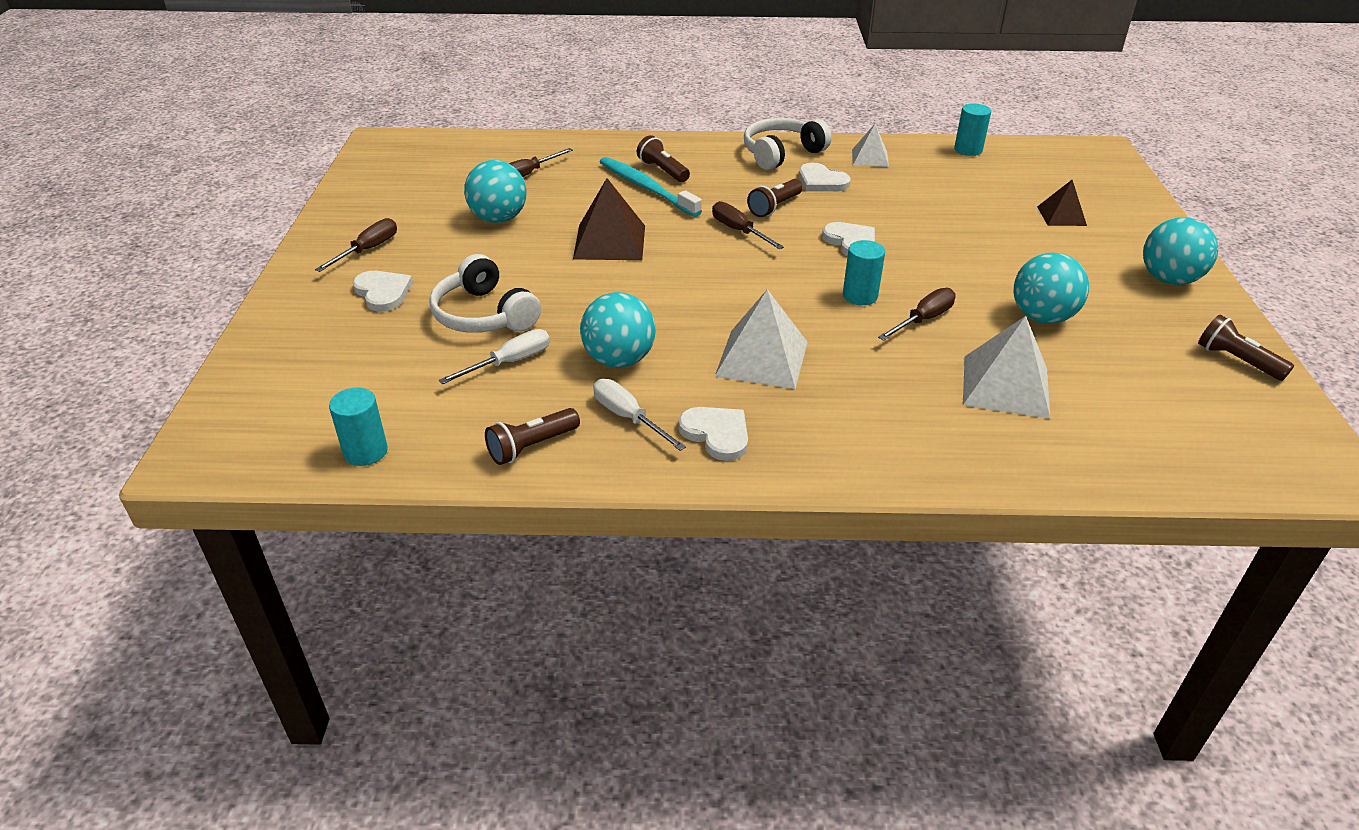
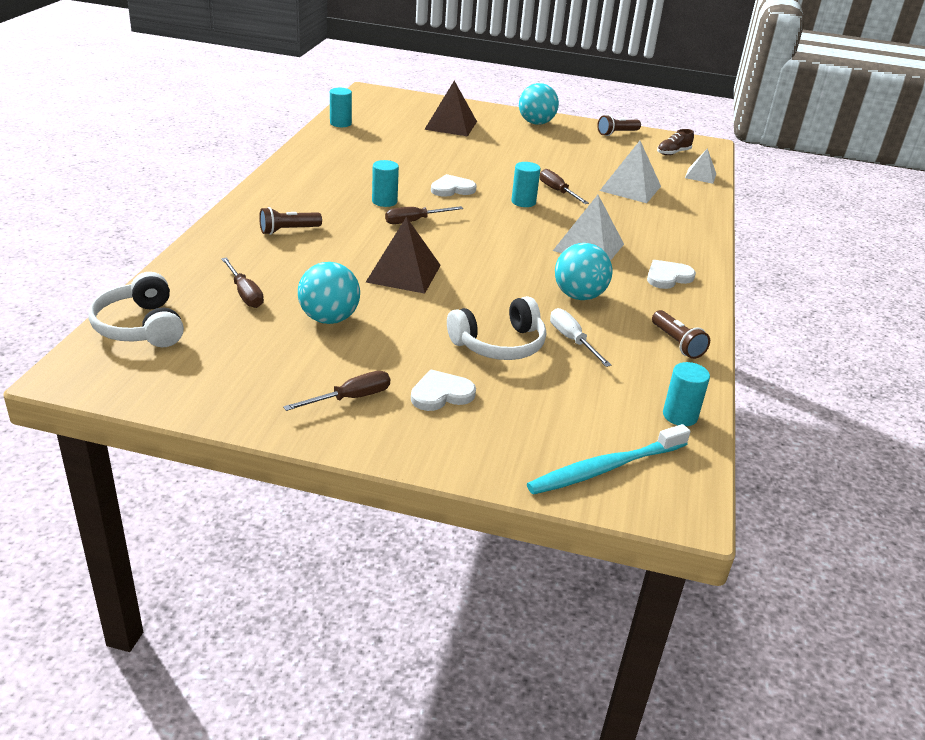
camera: 80 degrees left, 5 degrees down
brown screwdriver [315,218,397,272] -> brown screwdriver turned 105 degrees clockwise [283,371,390,411]
white screwdriver [593,379,686,451] -> none
turquoise toothbrush [600,157,702,217] -> turquoise toothbrush moved to [527,424,690,495]
white headphones [744,118,832,170] -> white headphones moved to [89,272,184,347]
brown flashlight [747,179,803,217] -> turquoise cylinder [372,160,399,207]
white heart [799,163,850,191] -> none
white pyramid [852,124,889,167] -> white pyramid moved to [685,148,716,184]
turquoise ball [1014,252,1089,324] -> none
brown pyramid [1037,180,1087,226] -> brown pyramid [424,81,477,136], size x1.67
none -> brown shoe [657,129,694,155]

